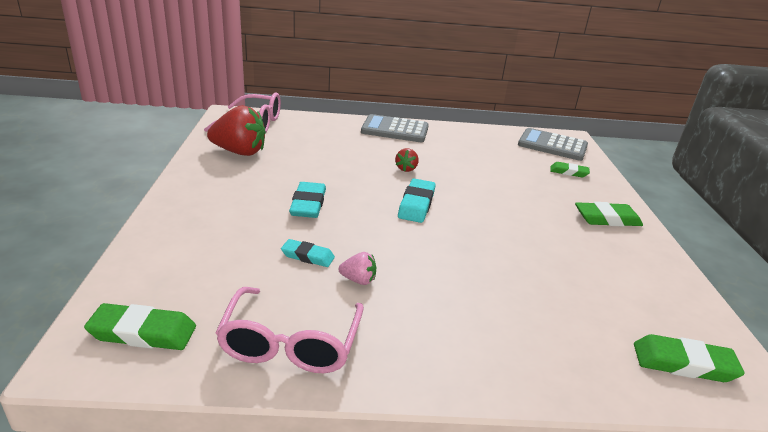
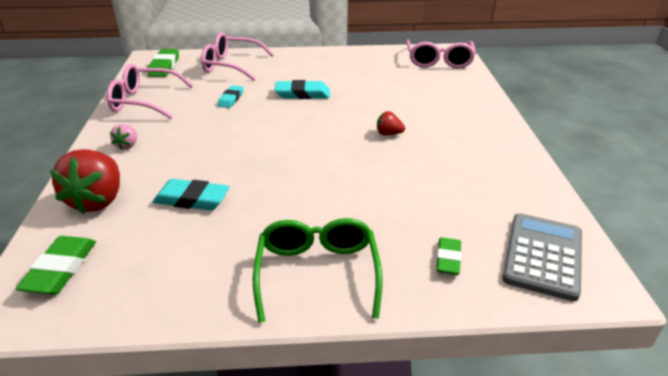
camera: 90 degrees right, 5 degrees up
red strawberry [207,105,266,156] -> red strawberry moved to [50,149,120,214]
pink strawberry [338,252,376,285] -> pink strawberry moved to [110,124,137,150]
grey calculator [361,114,429,142] -> none
turquoise eraser [398,179,435,223] -> turquoise eraser moved to [153,179,230,211]
green eraser [575,202,643,226] -> green glasses [253,218,382,323]
none -> pink glasses [201,32,274,81]

